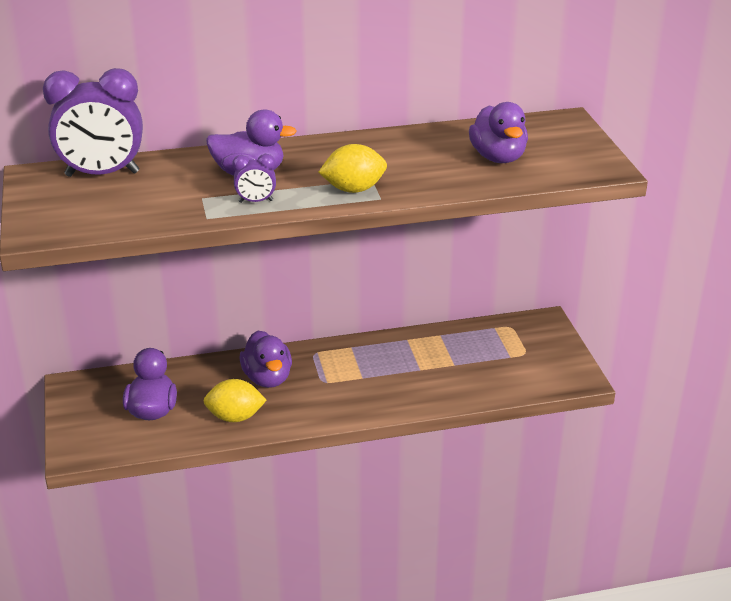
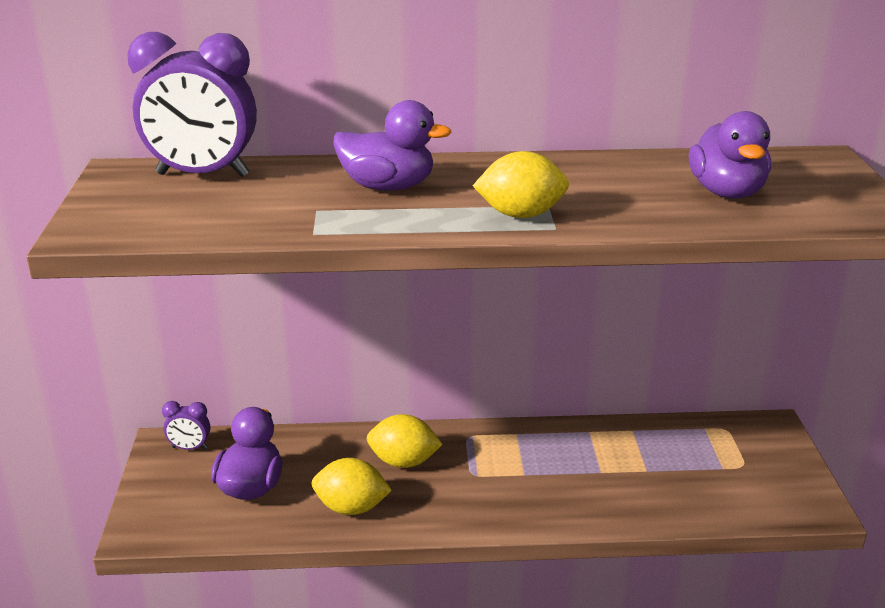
camera: 10 degrees right, 5 degrees down
purple clock [232,154,276,203] -> purple clock moved to [162,401,210,450]
purple duck [240,331,292,388] -> yellow lemon [367,414,443,468]

